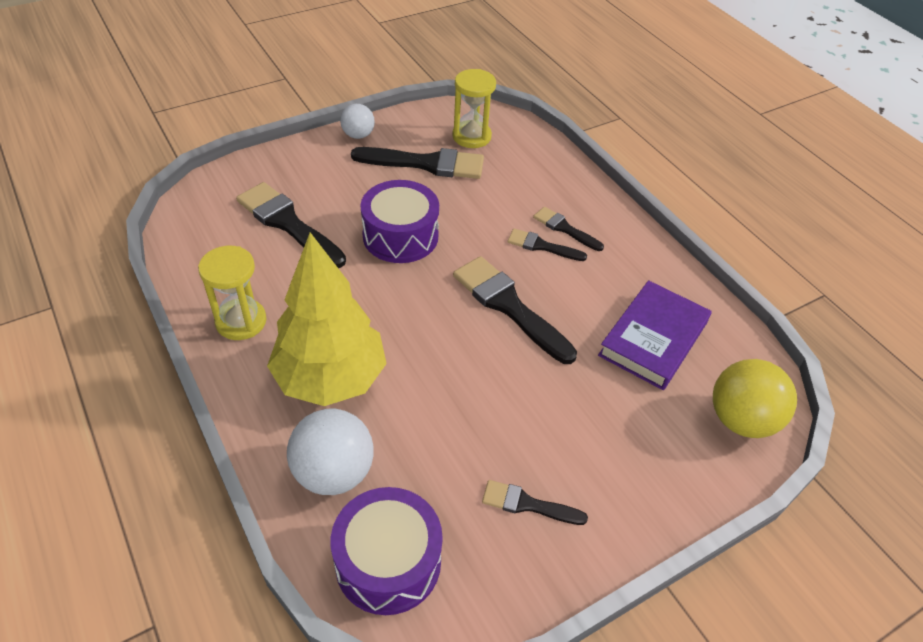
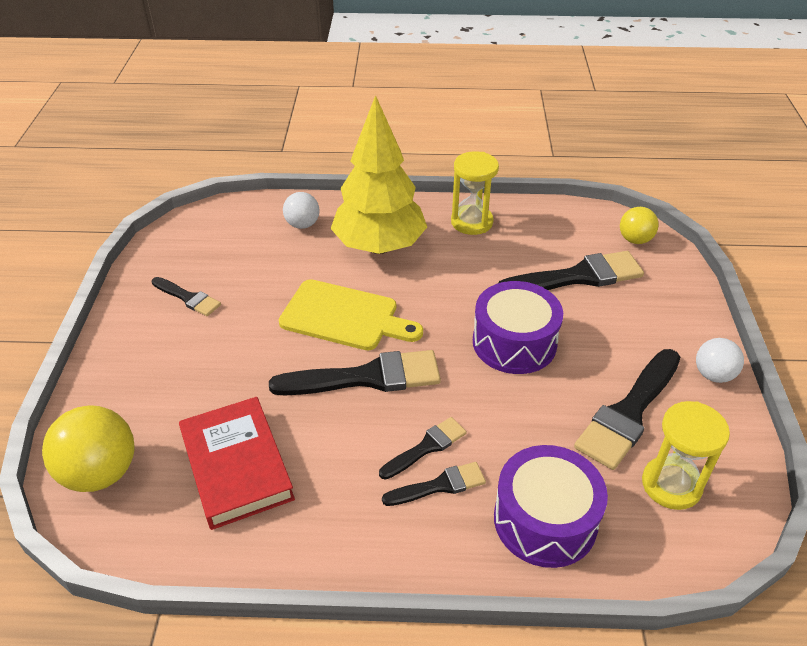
camera: 125 degrees right, 5 degrees down
white ball [287,409,374,495] -> white ball [283,192,320,229], size x0.60
purple drum [331,487,443,615] -> purple drum moved to [494,445,608,568]
black brush [482,480,588,525] -> black brush turned 75 degrees clockwise [152,277,221,316]
purple book [598,280,712,390] -> red book [179,397,295,530]
none -> yellow cutting board [279,279,423,350]
none -> yellow ball [620,207,659,244]

